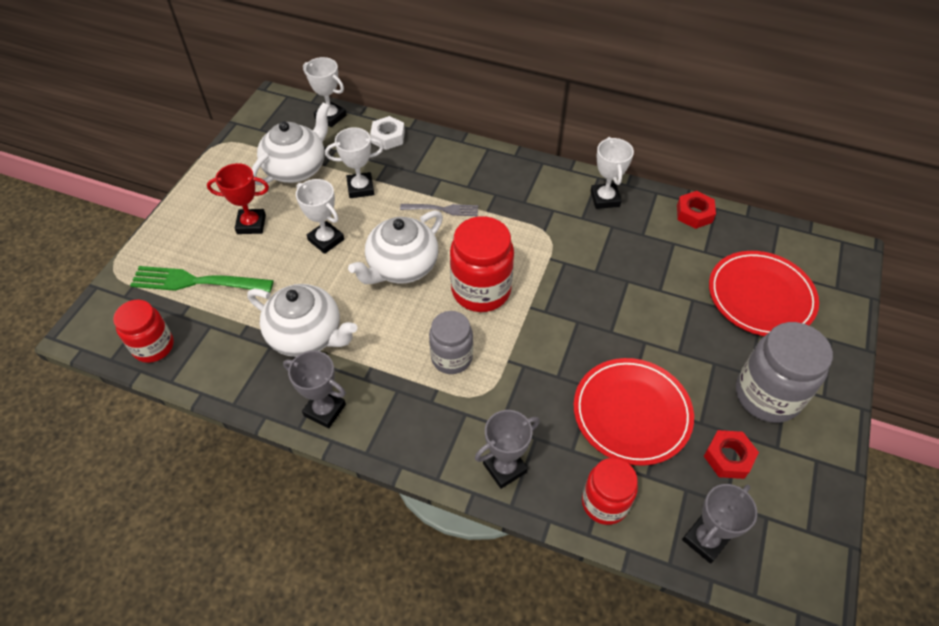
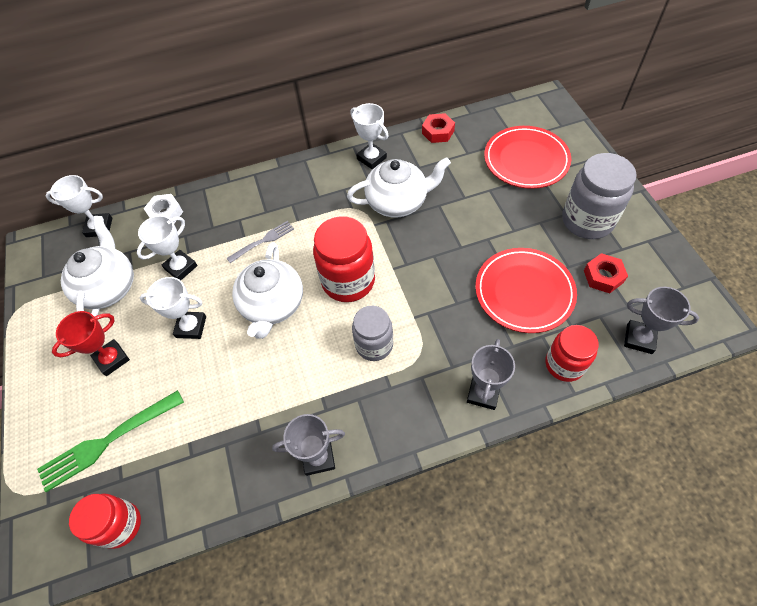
camera: 35 degrees left, 5 degrees up
white teapot [248,284,357,357] -> white teapot moved to [347,157,451,218]
grey trophy [682,484,757,564] -> grey trophy turned 75 degrees counterclockwise [624,287,699,354]

